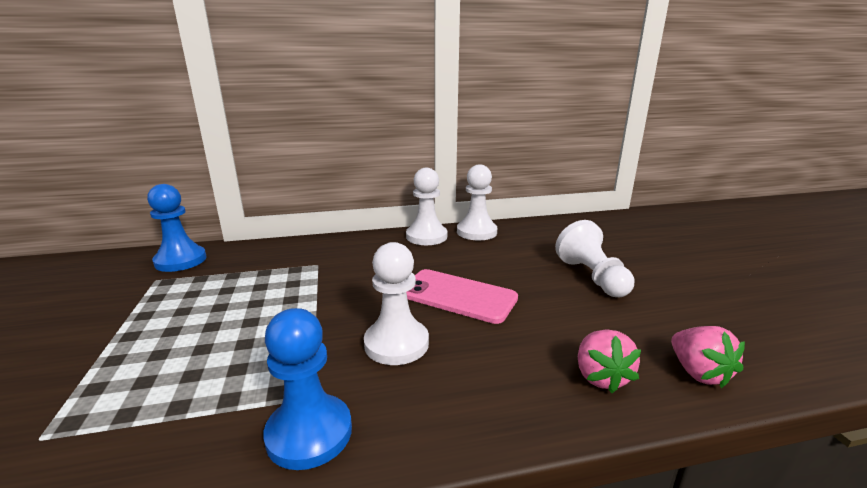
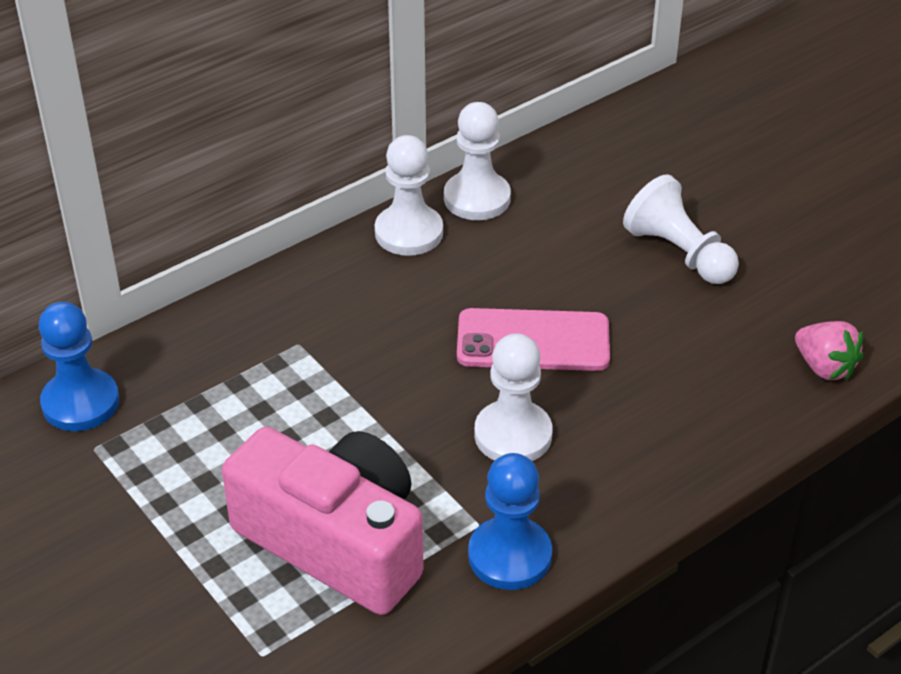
camera: 25 degrees left, 20 degrees up
pink strawberry [578,329,641,393] -> none
none -> pink camera [222,427,424,615]

